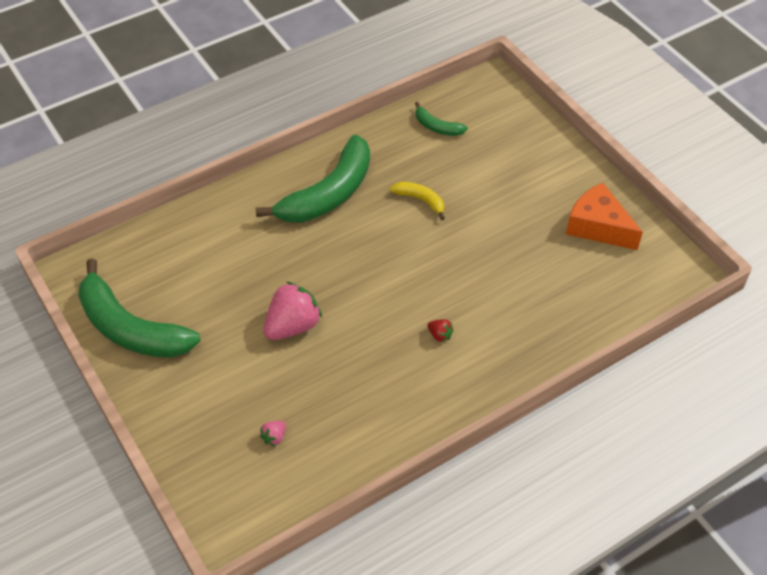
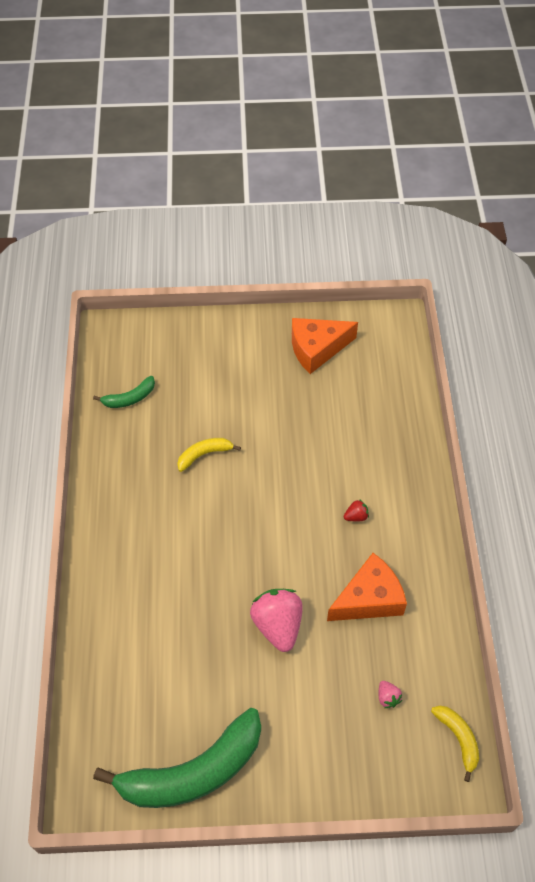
camera: 60 degrees left, 5 degrees up
green banana [256,135,370,223] -> none
none -> orange cheese [327,553,407,621]
none -> yellow banana [431,706,479,782]

